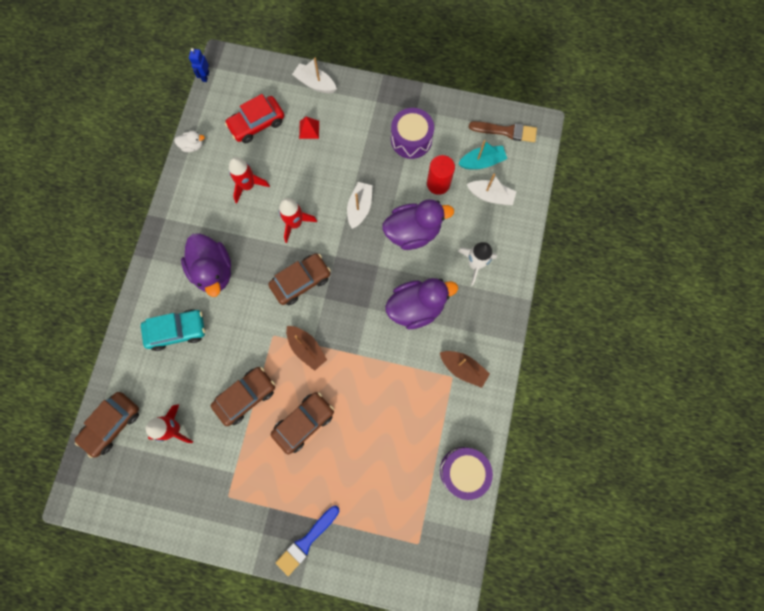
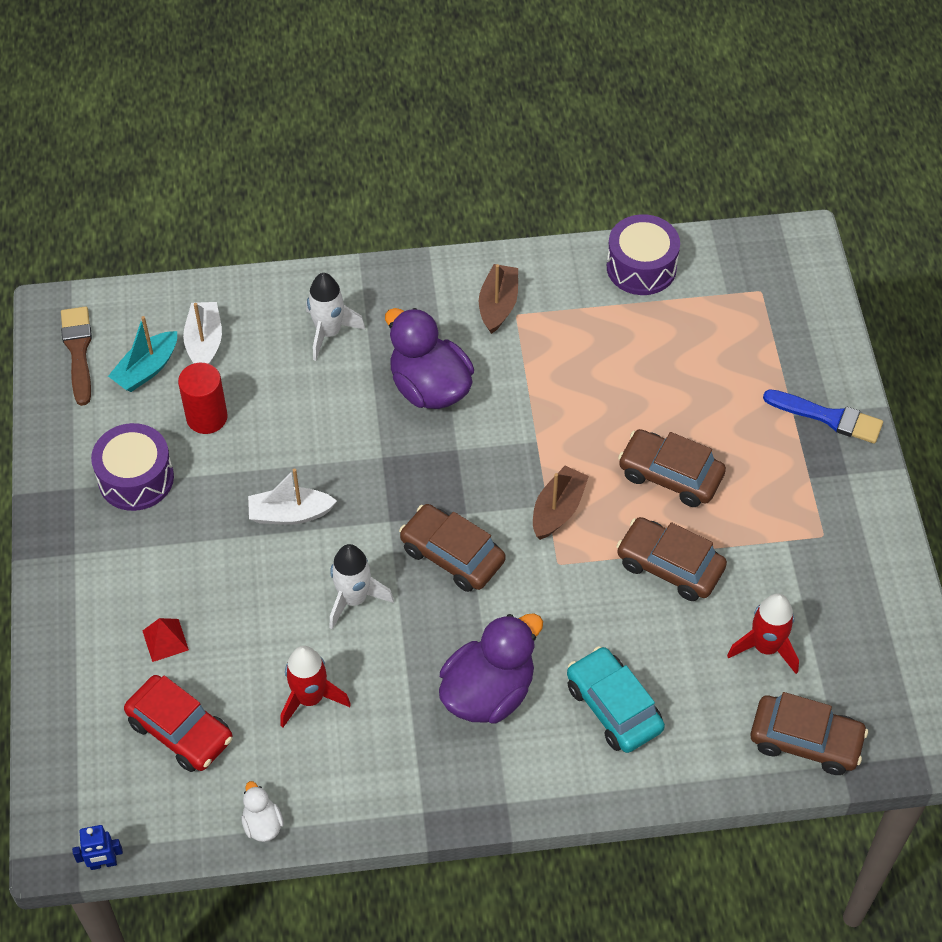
camera: 110 degrees left, 20 degrees down
red rocket [279,198,317,243] -> white rocket [330,544,394,629]
white boat [292,57,337,93] -> none
purple duck [382,199,454,250] -> none
turquoise boat [458,140,507,170] -> turquoise boat turned 105 degrees counterclockwise [108,316,177,392]

